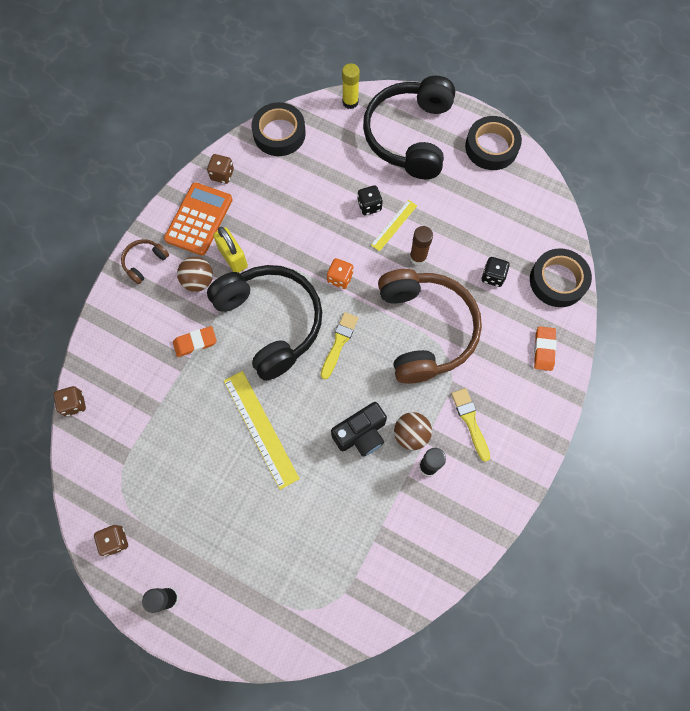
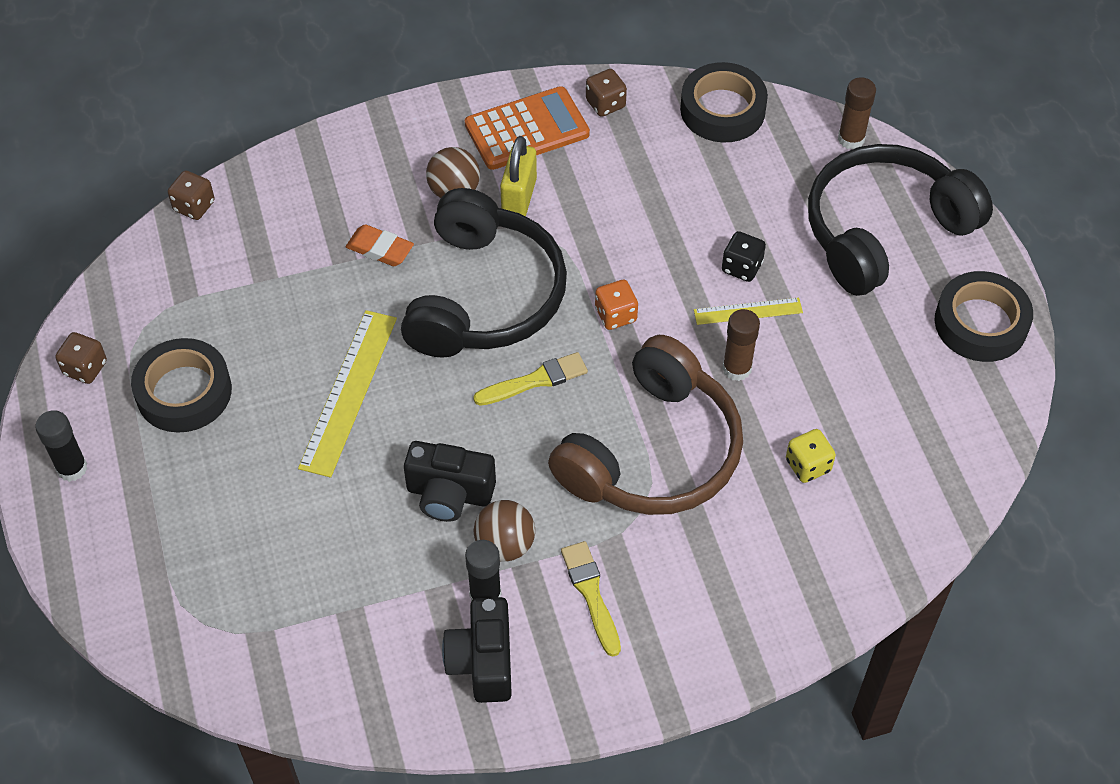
camera: 45 degrees right, 15 degrees down
brown headphones [121,239,169,284] -> none
yellow glue stick [342,63,360,109] -> brown glue stick [838,77,876,150]
yellow brush [451,388,490,462] -> yellow brush turned 45 degrees counterclockwise [561,541,621,657]
black dice [482,257,510,287] -> yellow dice [786,429,836,483]
black tape [530,248,592,307] -> black tape moved to [131,338,232,433]
orange eraser [534,326,557,371] -> none
none -> black camera [442,597,512,703]

